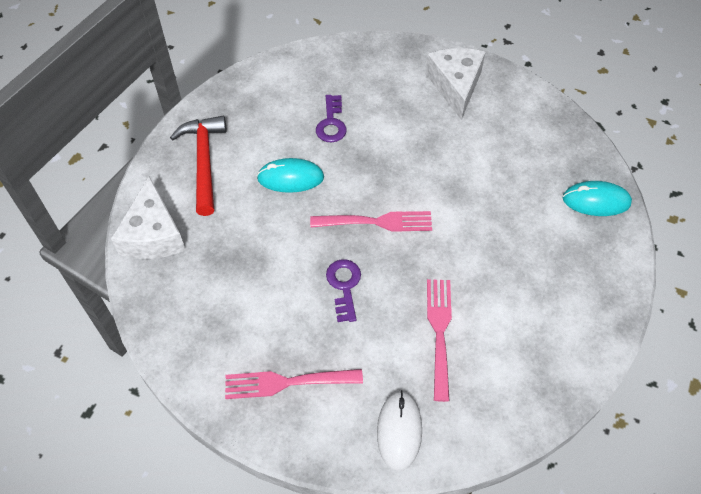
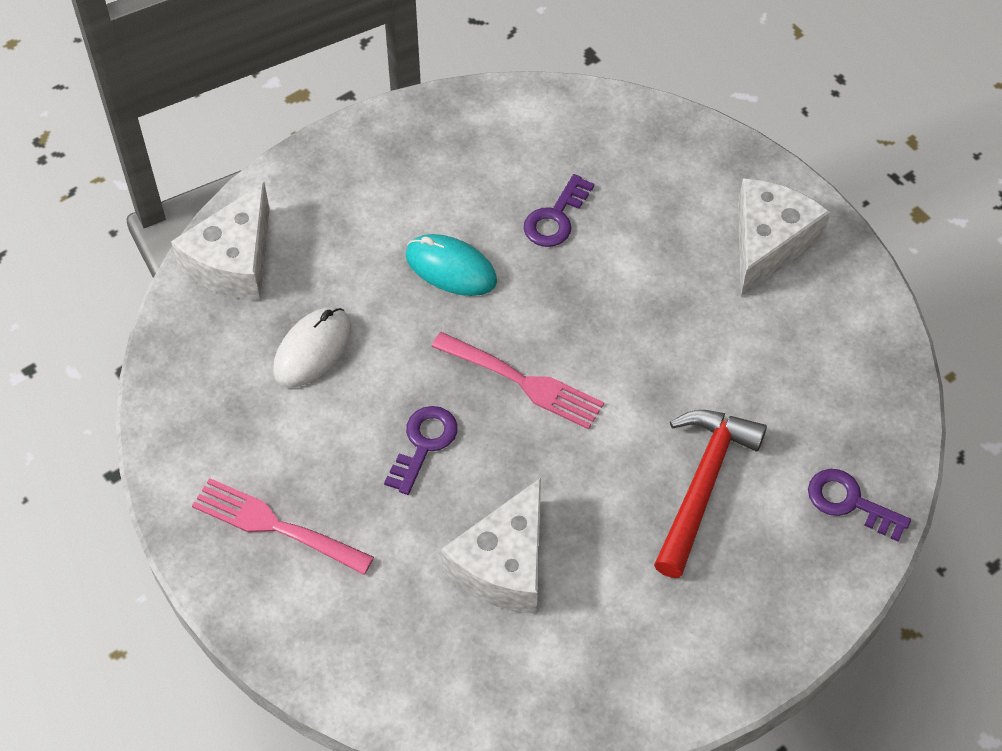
camera: 30 degrees right, 0 degrees up
red hammer [170,116,227,216] -> red hammer moved to [654,410,767,578]
white mouse [377,390,422,471] -> white mouse moved to [273,307,351,388]
pink fork [427,279,452,402] -> white cheese [441,478,541,614]
turquoise mouse [562,181,632,216] -> purple key [808,469,911,542]

